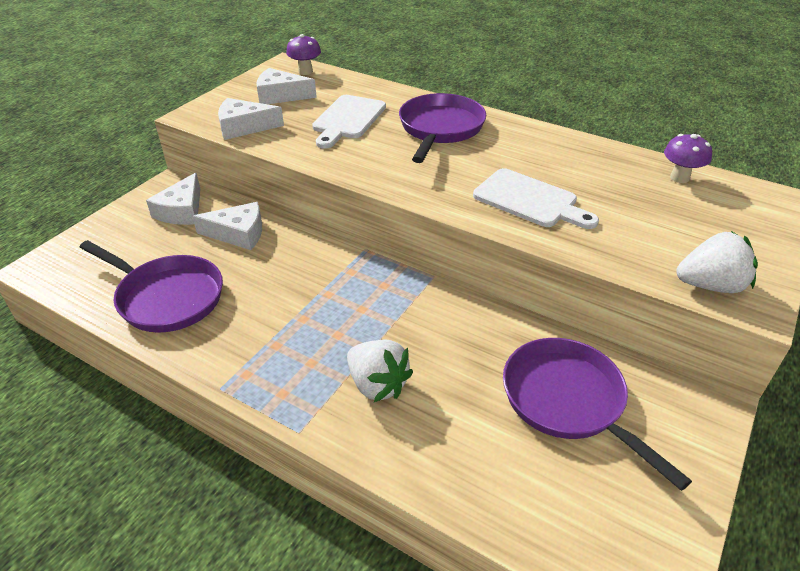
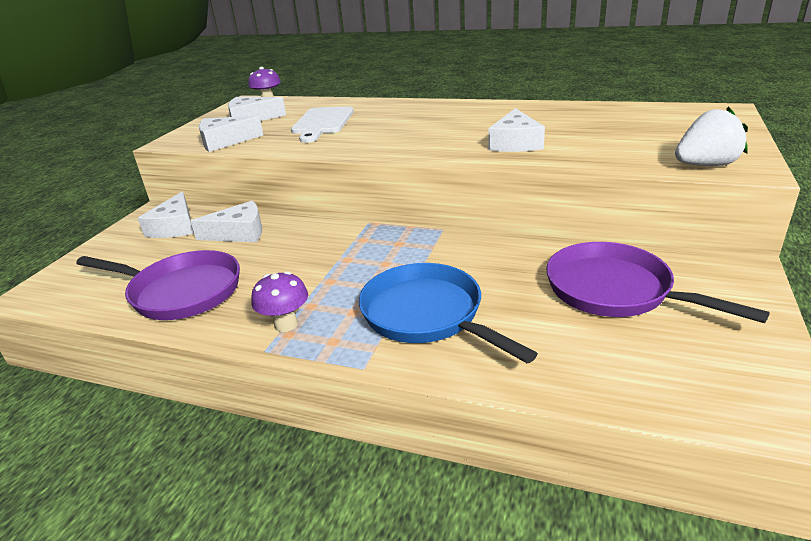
camera: 10 degrees left, 10 degrees down
white strawberry [347,339,413,402] -> blue pan [359,263,538,363]
purple pan [399,93,486,163] -> none
white cutting board [473,168,599,229] -> white cheese [488,108,545,152]
purple mushroom [664,134,712,183] -> purple mushroom moved to [251,271,308,332]

